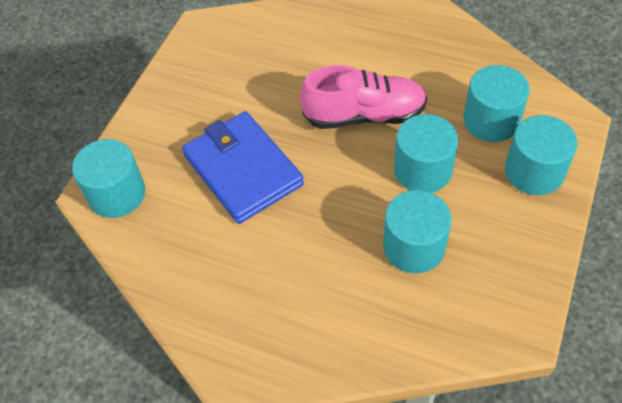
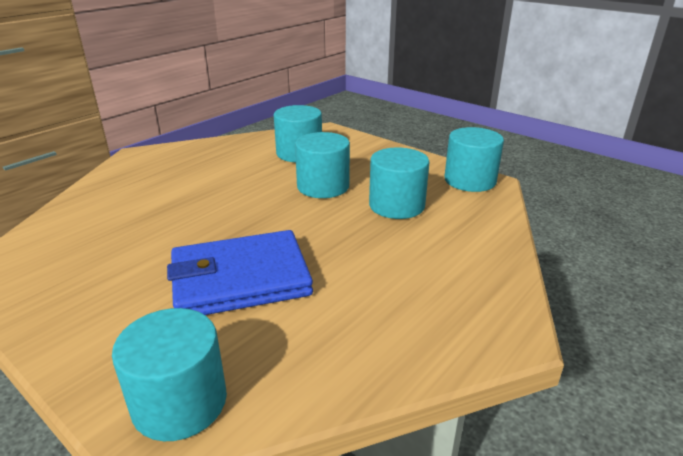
camera: 75 degrees left, 25 degrees down
pink shoe [300,65,427,129] -> none
turquoise cylinder [505,115,577,195] -> turquoise cylinder moved to [444,127,504,192]

